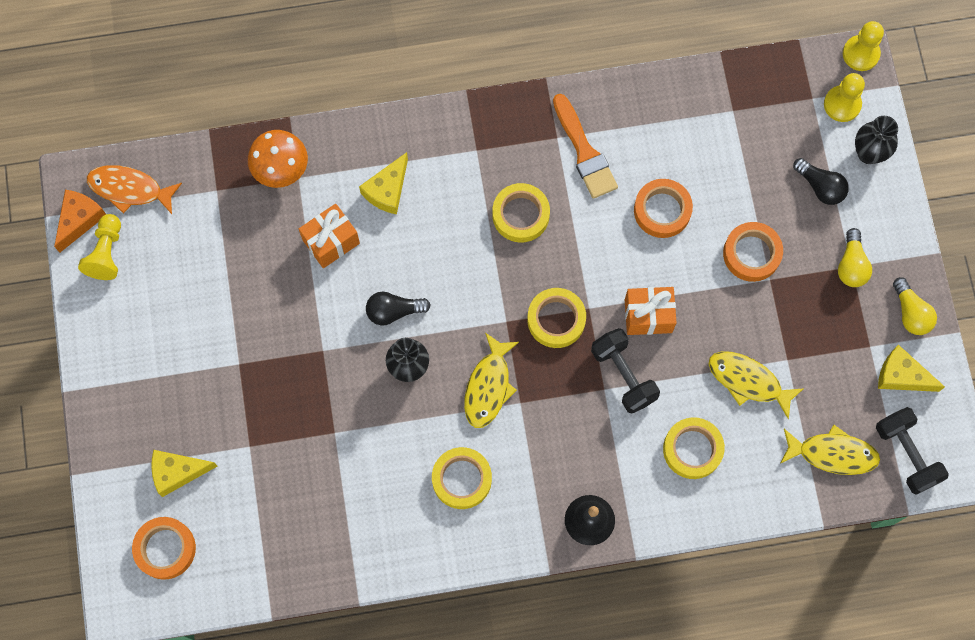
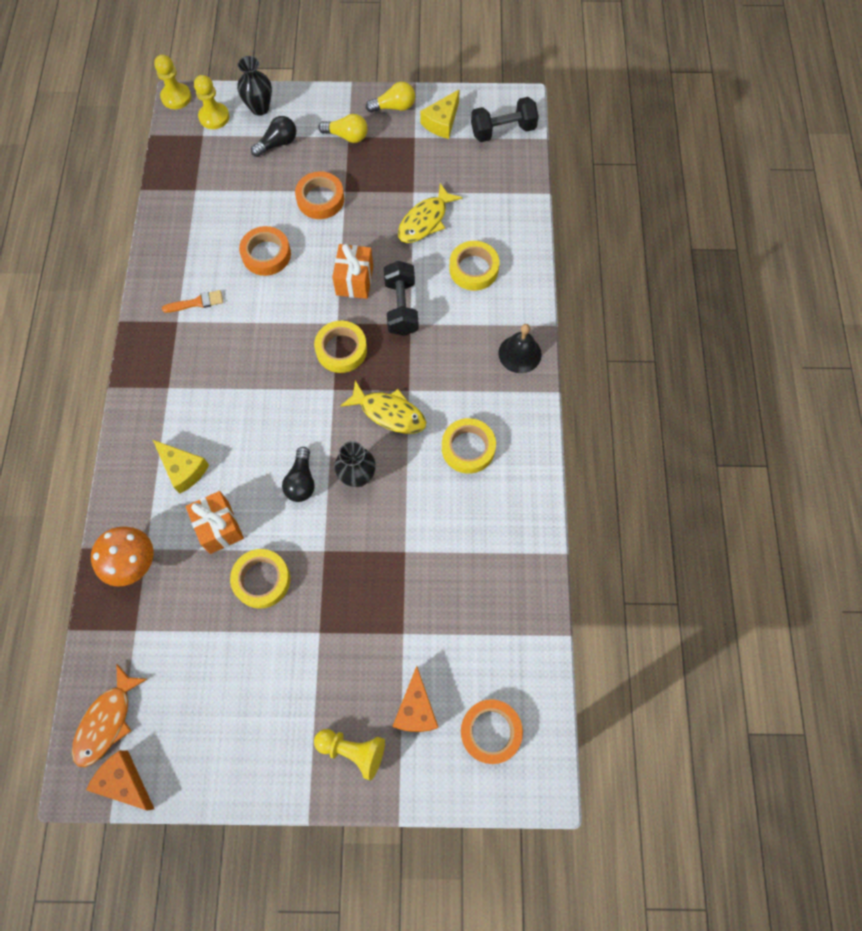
camera: 80 degrees left, 5 degrees down
yellow pawn [78,214,121,280] -> yellow pawn moved to [314,729,385,780]
yellow cheese [151,450,217,497] -> orange cheese [392,666,439,732]
yellow tape [492,183,550,243] -> yellow tape moved to [230,549,290,609]
orange brush [553,94,618,199] -> orange brush [162,290,223,313], size x0.59
black dumbbell [591,328,660,414] -> black dumbbell turned 75 degrees counterclockwise [384,261,419,336]
yellow fish [780,425,880,475] -> none

